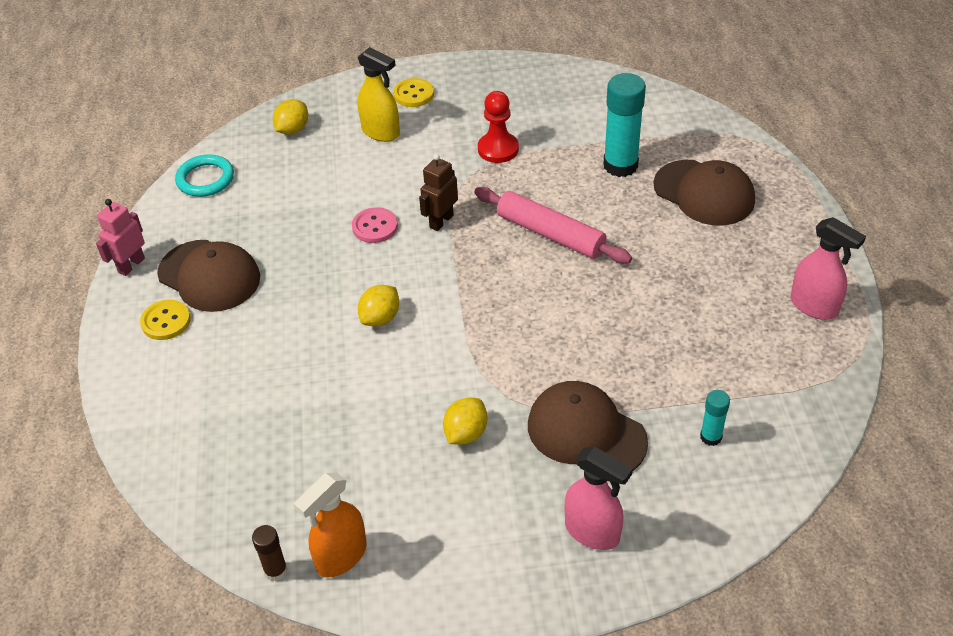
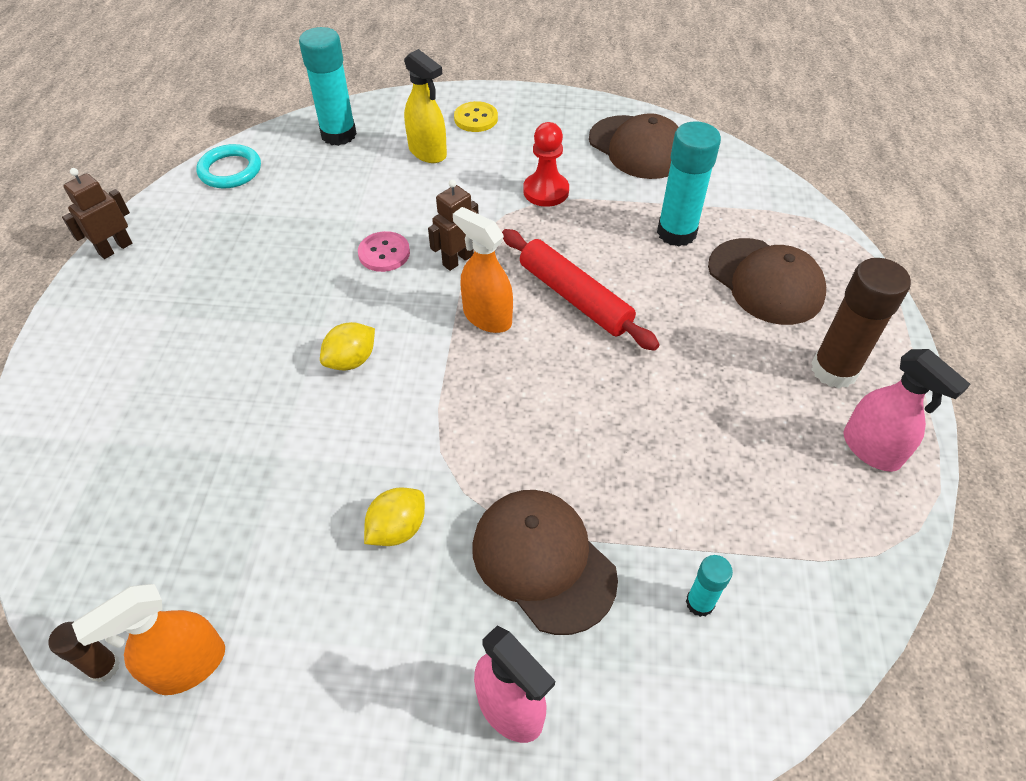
camera: 10 degrees right, 5 degrees up
pink robot [96,199,145,276] -> brown robot [62,168,132,259]
yellow button [140,300,191,340] -> none
brown cap [157,240,260,312] -> brown cap moved to [589,113,678,179]
yellow lemon [273,99,308,135] -> turquoise glue stick [299,27,357,146]
pink rolling pin [474,187,632,264] -> red rolling pin [502,229,660,351]
none -> orange spray bottle [453,207,513,333]
none -> brown glue stick [811,258,911,388]

